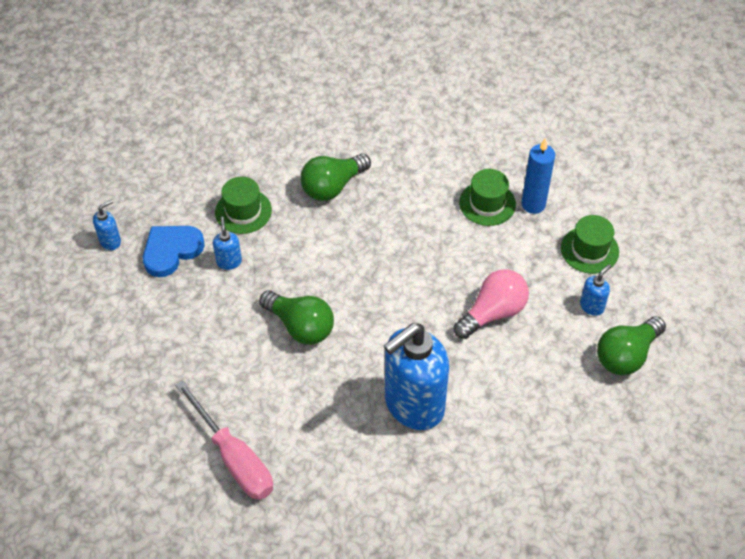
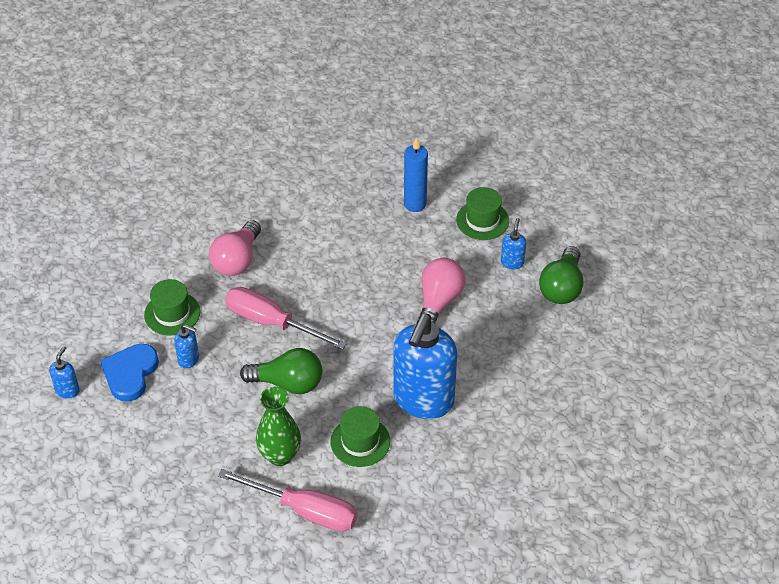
camera: 30 degrees left, 5 degrees down
blue soap dispenser [213,217,242,270] -> blue soap dispenser turned 150 degrees clockwise [174,324,199,369]
green light bulb [300,153,371,201] -> pink light bulb [209,220,261,276]
green hat [459,169,516,226] -> green hat moved to [331,406,390,467]
none -> pink screwdriver [225,287,347,350]
none -> green vase [256,387,301,466]

